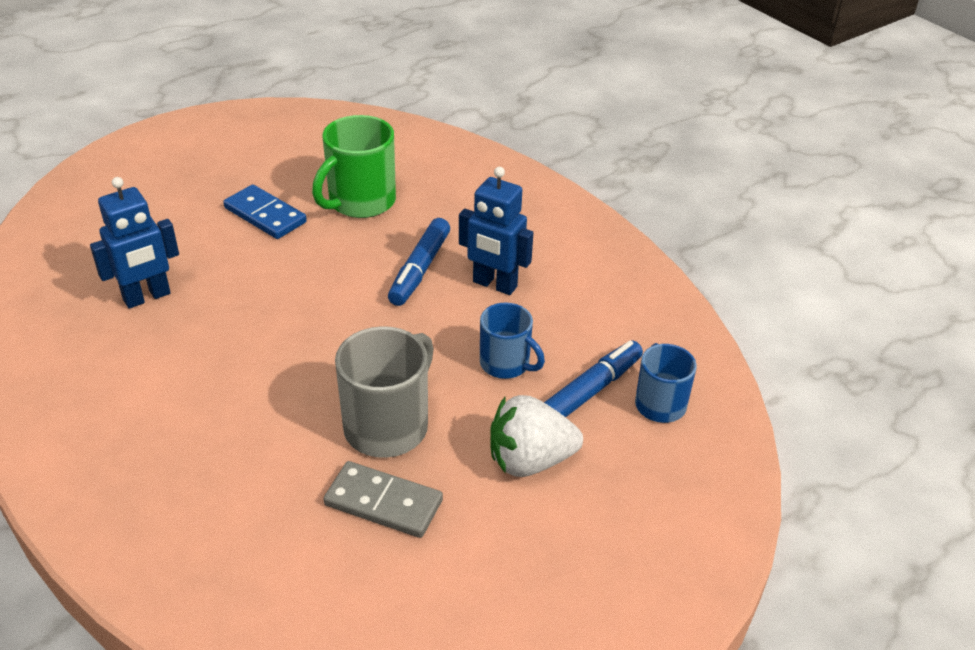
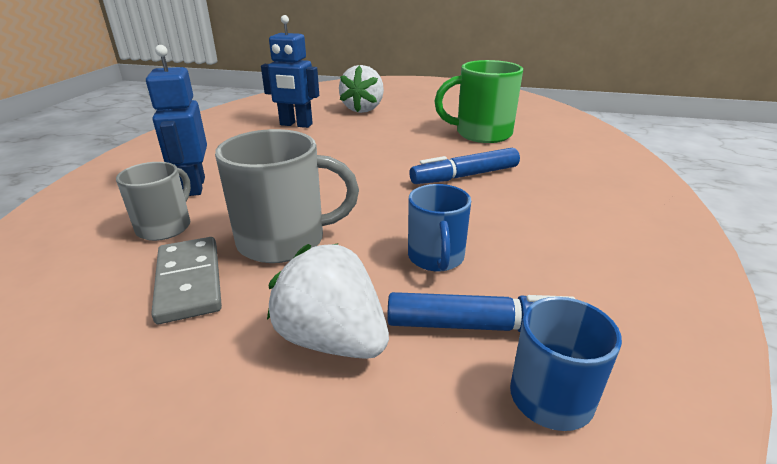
camera: 50 degrees right, 10 degrees down
blue domino [223,184,307,239] -> none
blue robot [459,167,533,295] -> blue robot moved to [146,45,207,196]
none -> grey mug [116,162,191,241]
none -> white strawberry [339,65,384,113]

